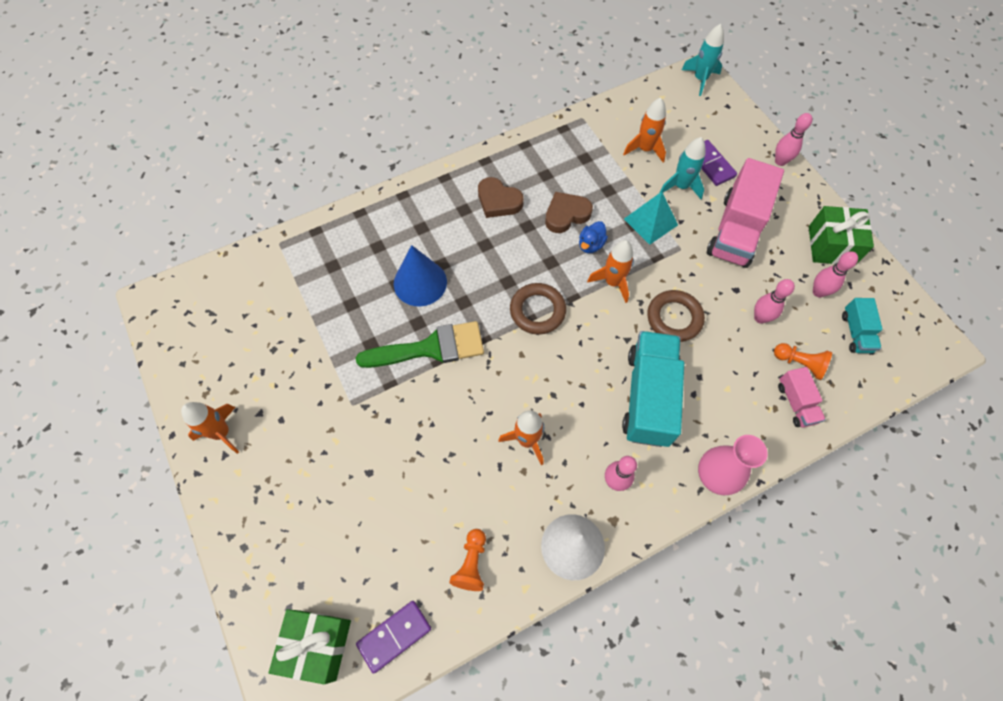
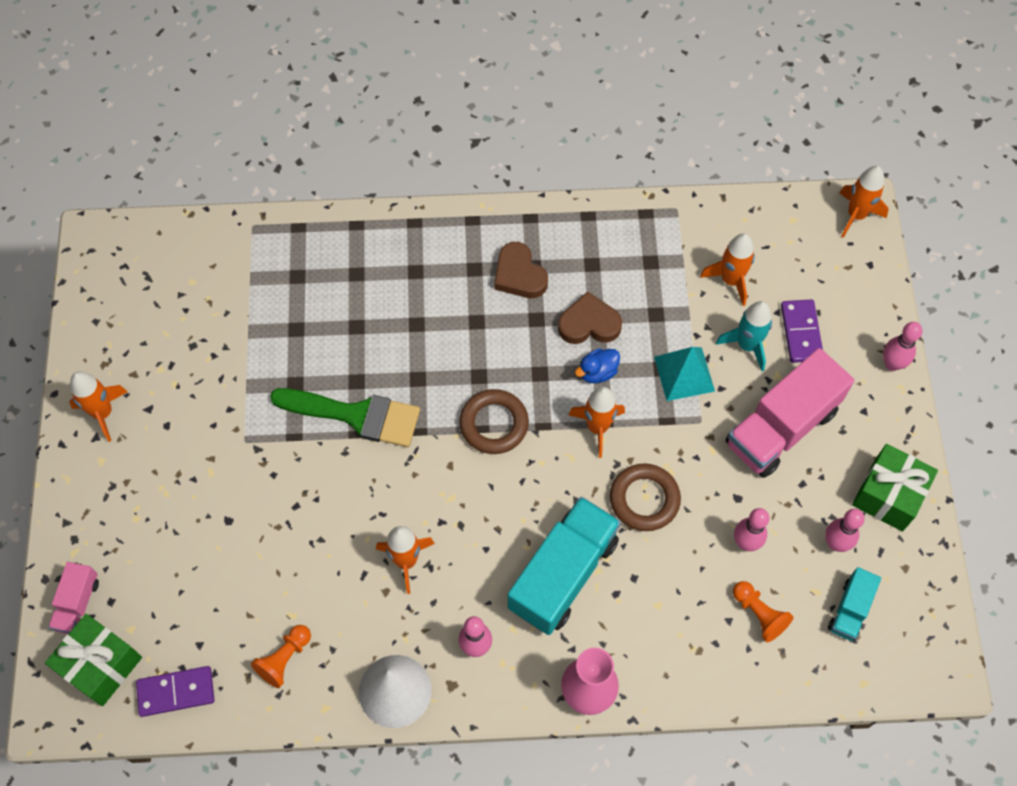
camera: 25 degrees right, 0 degrees up
blue cone [394,245,447,306] -> none
turquoise rocket [682,24,724,96] -> orange rocket [840,166,889,238]
pink truck [778,367,826,427] -> pink truck moved to [48,562,99,634]

